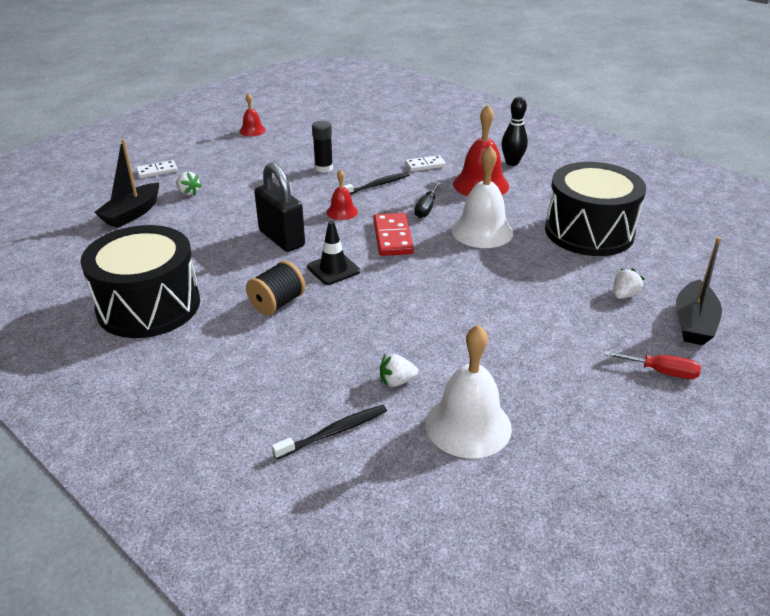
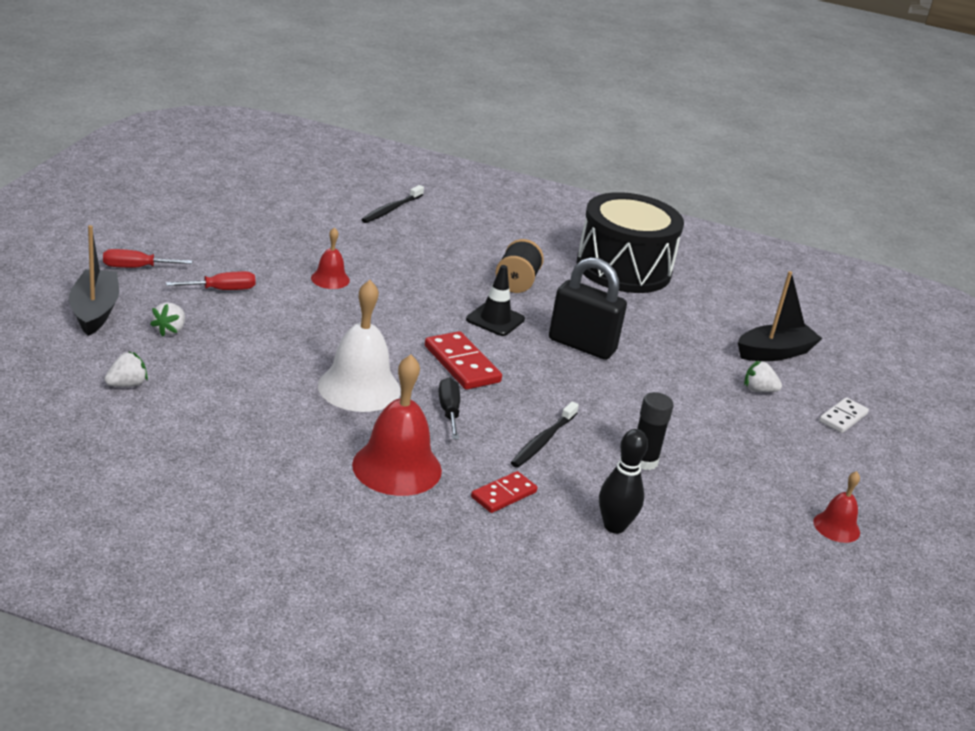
camera: 150 degrees right, 5 degrees down
black boat [94,139,159,228] -> black boat turned 60 degrees clockwise [738,271,822,361]
red bell [326,169,358,220] -> red bell moved to [311,227,350,289]
white strawberry [380,354,418,387] -> white strawberry moved to [104,351,148,387]
white domino [405,155,446,172] -> red domino [471,471,538,513]
white bell [426,325,512,459] -> none
black bowling pin [501,97,528,166] -> black bowling pin moved to [599,429,648,534]
black drum [545,162,646,256] -> none
none -> red screwdriver [166,271,256,290]

